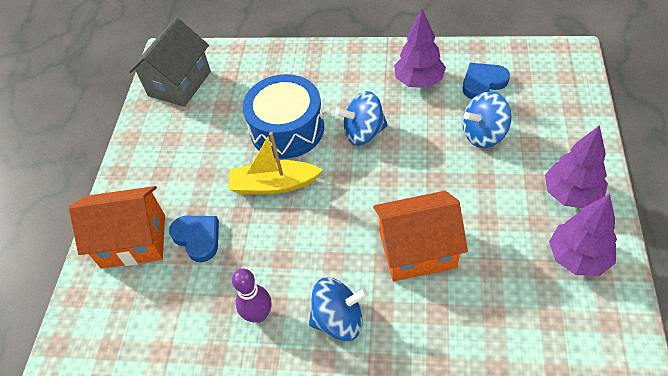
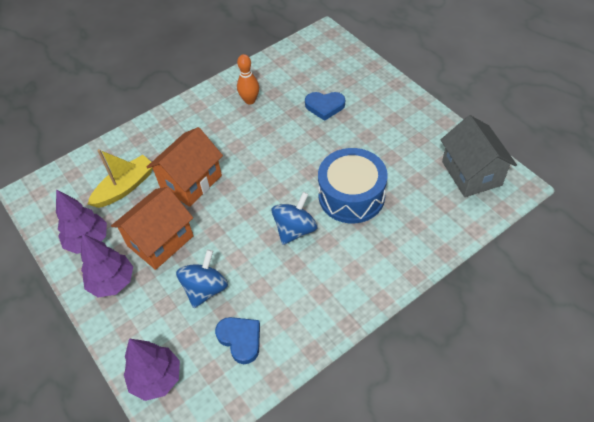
camera: 135 degrees right, 0 degrees up
orange house [69,186,165,269] -> orange house moved to [111,187,194,270]
yellow boat [229,132,322,194] -> yellow boat moved to [88,149,153,208]
purple bowling pin [232,269,271,323] -> orange bowling pin [237,54,259,105]
blue spinning top [309,278,369,341] -> none
purple tree [394,9,446,88] -> purple tree moved to [124,338,180,401]
blue heart [463,63,510,99] -> blue heart turned 60 degrees counterclockwise [215,317,260,364]

